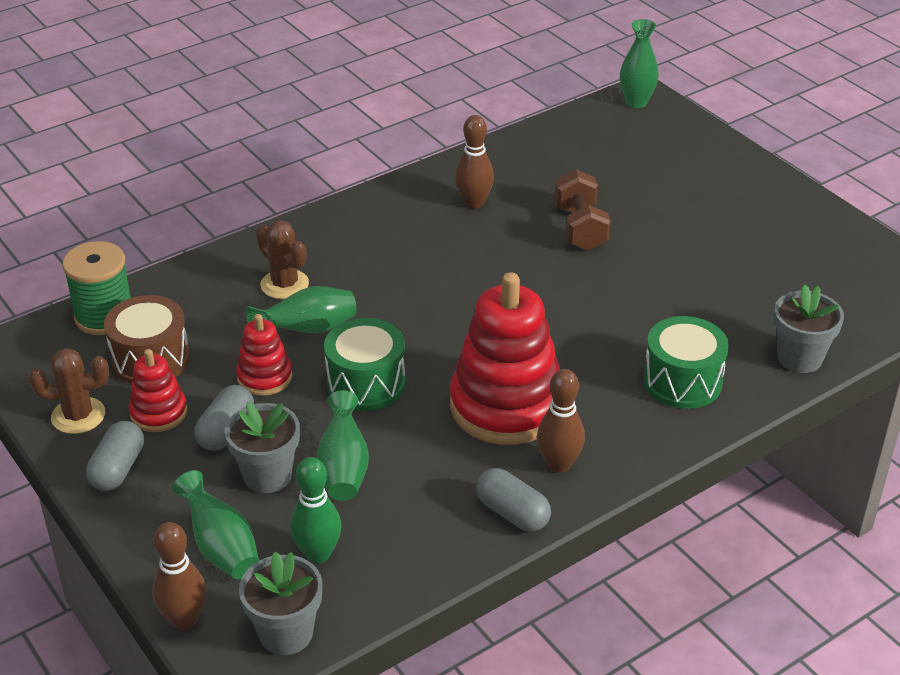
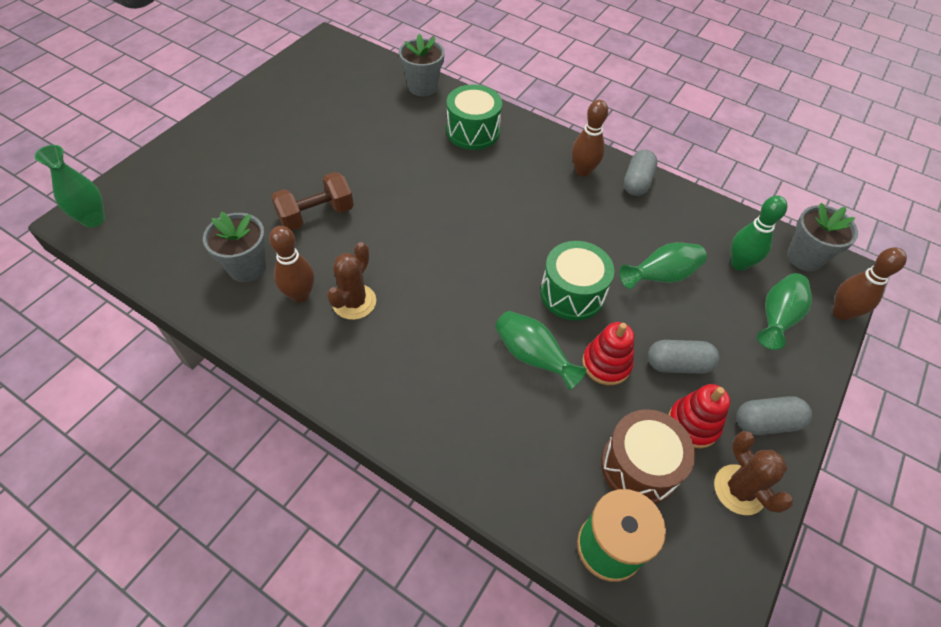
camera: 115 degrees left, 15 degrees up
grey flower pot [225,402,300,493] -> grey flower pot moved to [203,212,266,282]
brown cactus [256,220,309,299] -> brown cactus moved to [327,242,376,320]
red stacking toy [450,272,560,445] -> none

